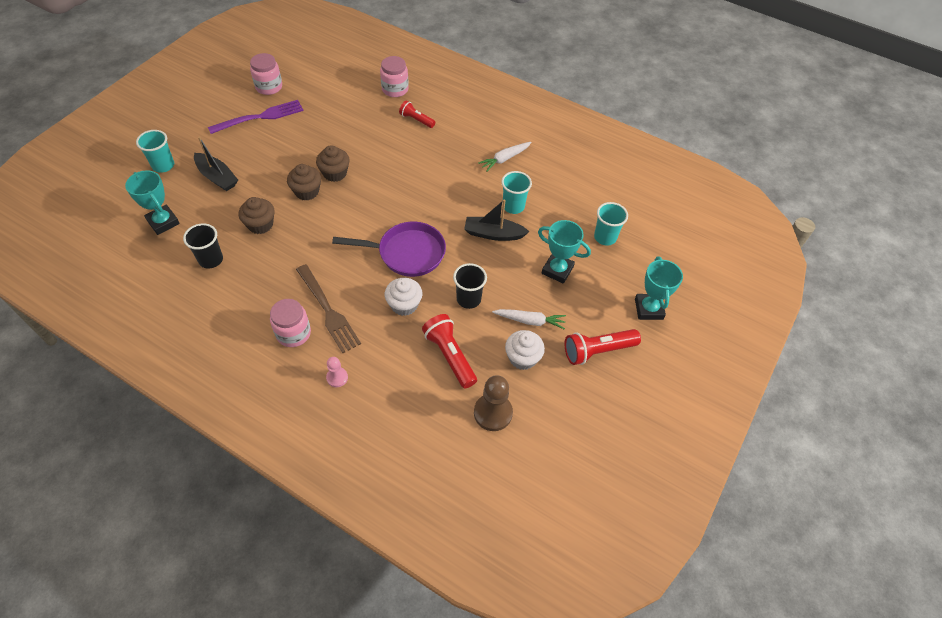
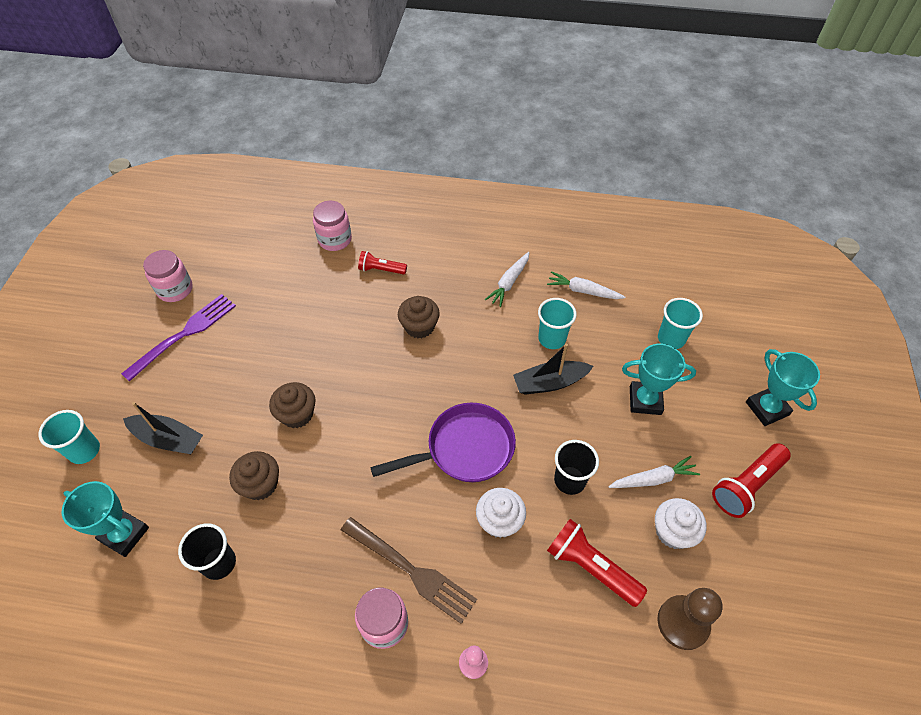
camera: 20 degrees left, 0 degrees up
brown cupcake [316,145,350,182] -> brown cupcake moved to [398,296,440,338]
none -> white carrot [547,271,625,299]

